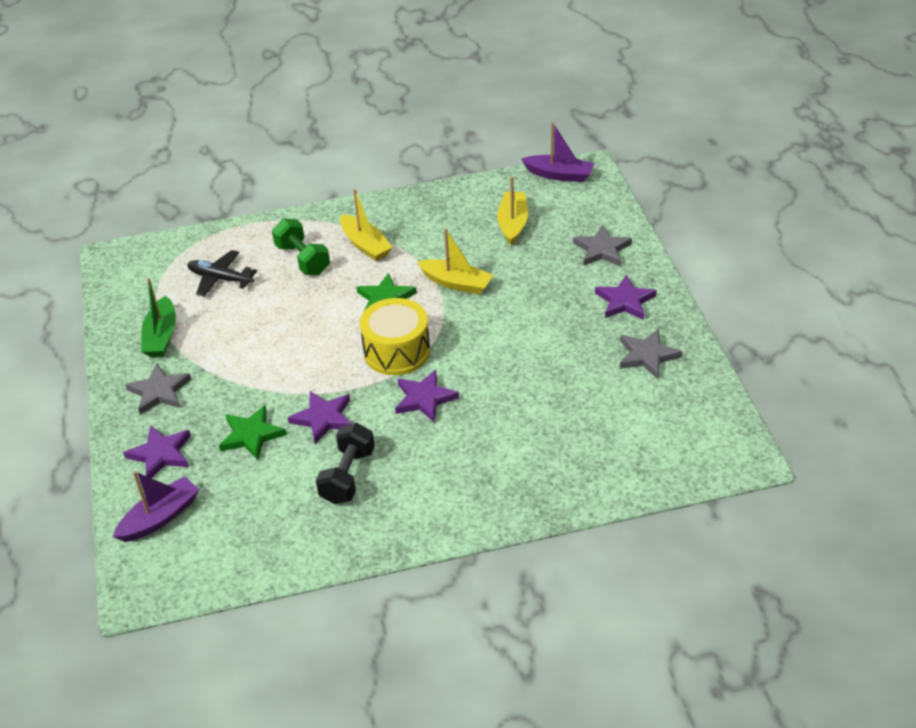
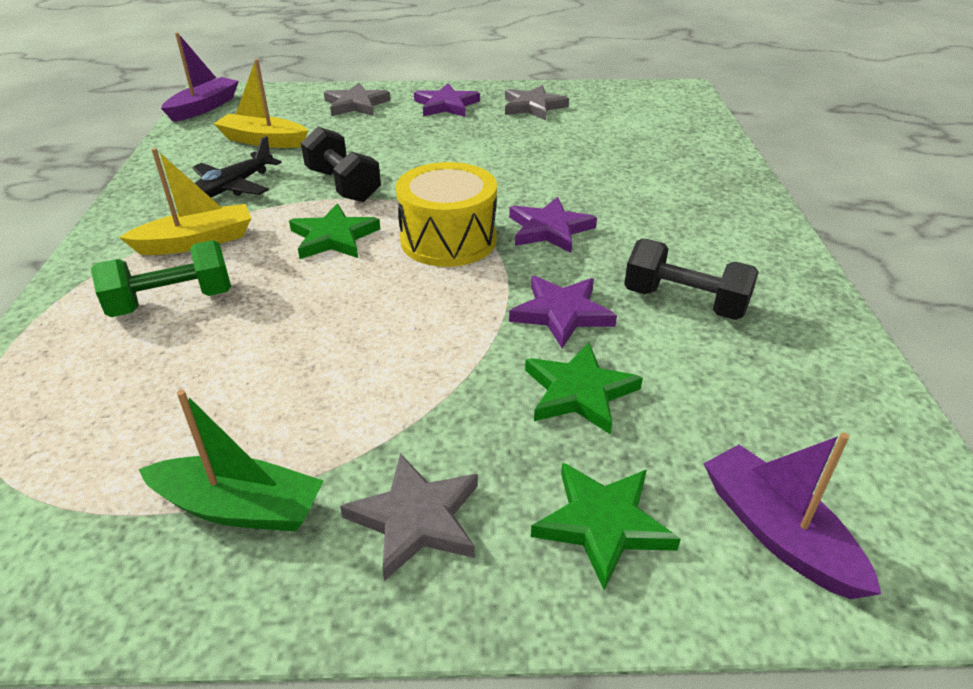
camera: 80 degrees left, 5 degrees down
purple star [123,425,191,478] -> green star [531,462,681,590]
black plane [187,250,257,297] -> black plane moved to [192,136,282,197]
yellow boat [417,228,493,295] -> black dumbbell [301,127,381,202]

